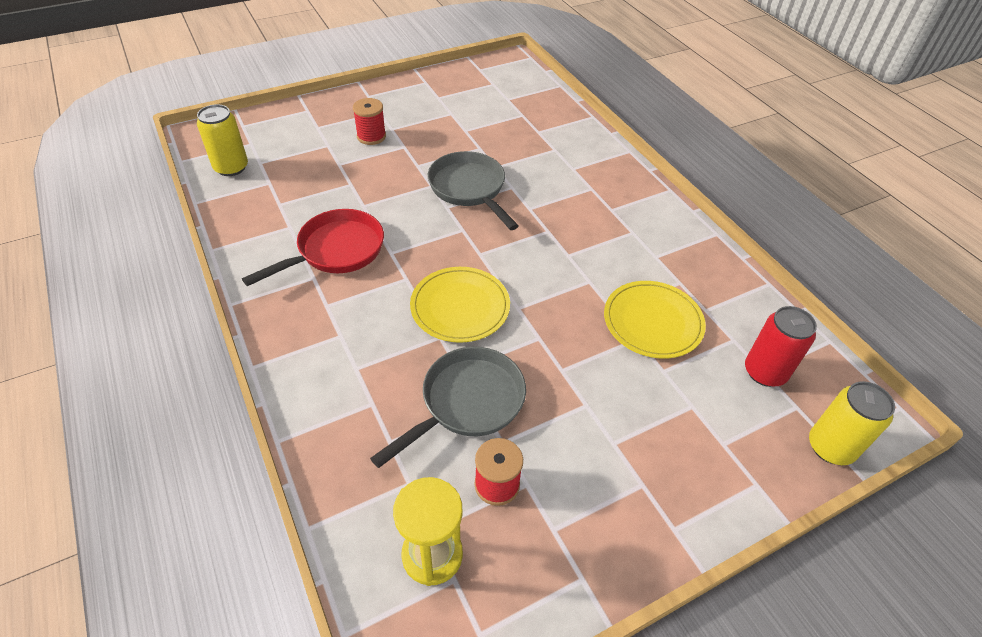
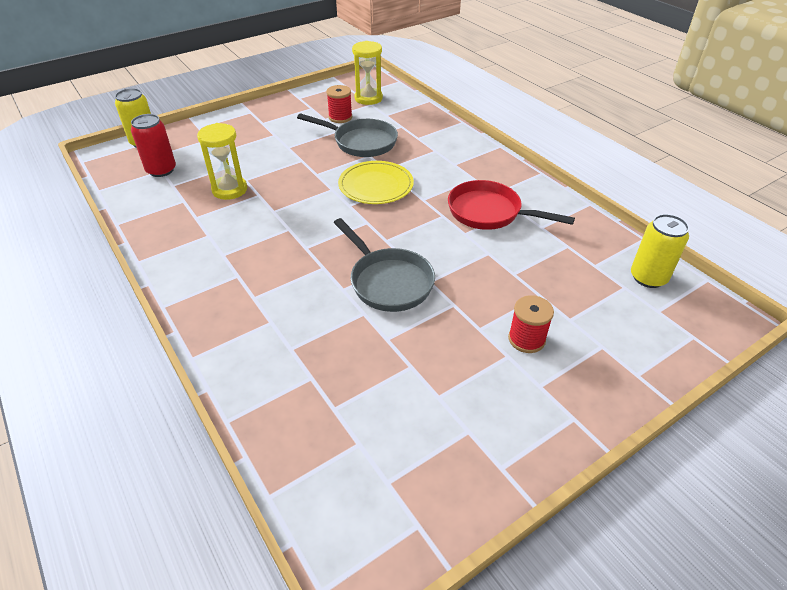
camera: 175 degrees right, 5 degrees down
red pan [242,209,384,286] -> red pan turned 75 degrees clockwise [448,180,575,230]
grey pan [370,347,526,468] -> grey pan turned 105 degrees counterclockwise [297,113,398,157]
yellow plate [604,281,706,358] -> yellow hourglass [197,123,247,200]

